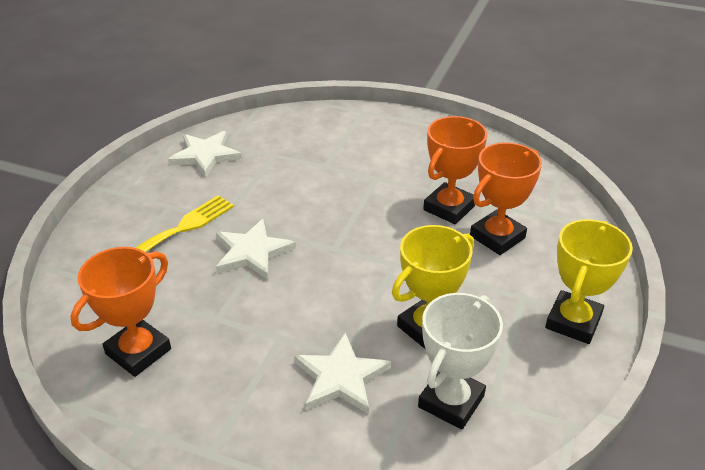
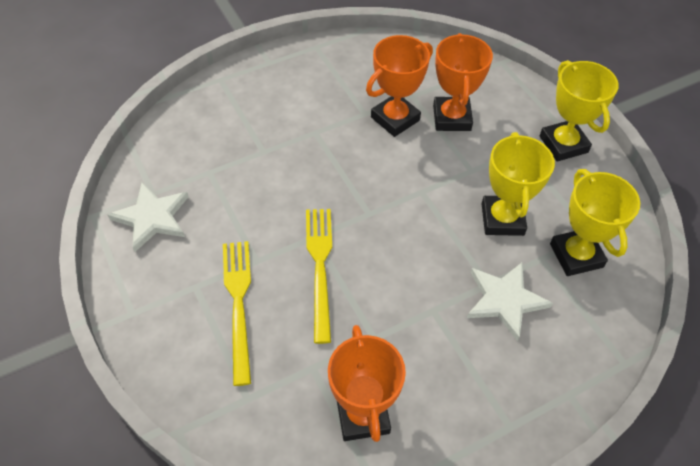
camera: 50 degrees left, 15 degrees up
white star [216,219,296,280] -> yellow fork [306,209,332,344]
white trophy [418,293,503,430] -> yellow trophy [550,169,640,276]
orange trophy [423,116,487,224] -> orange trophy turned 60 degrees clockwise [366,35,433,137]

